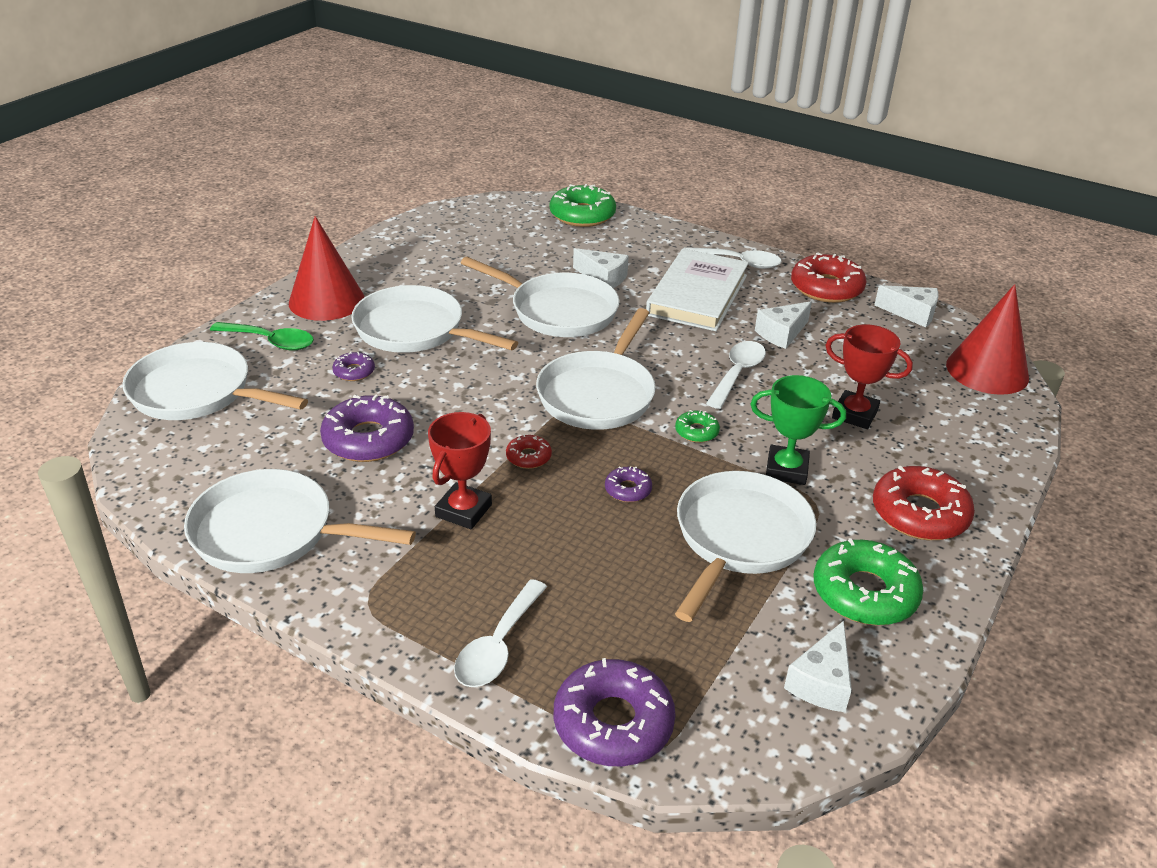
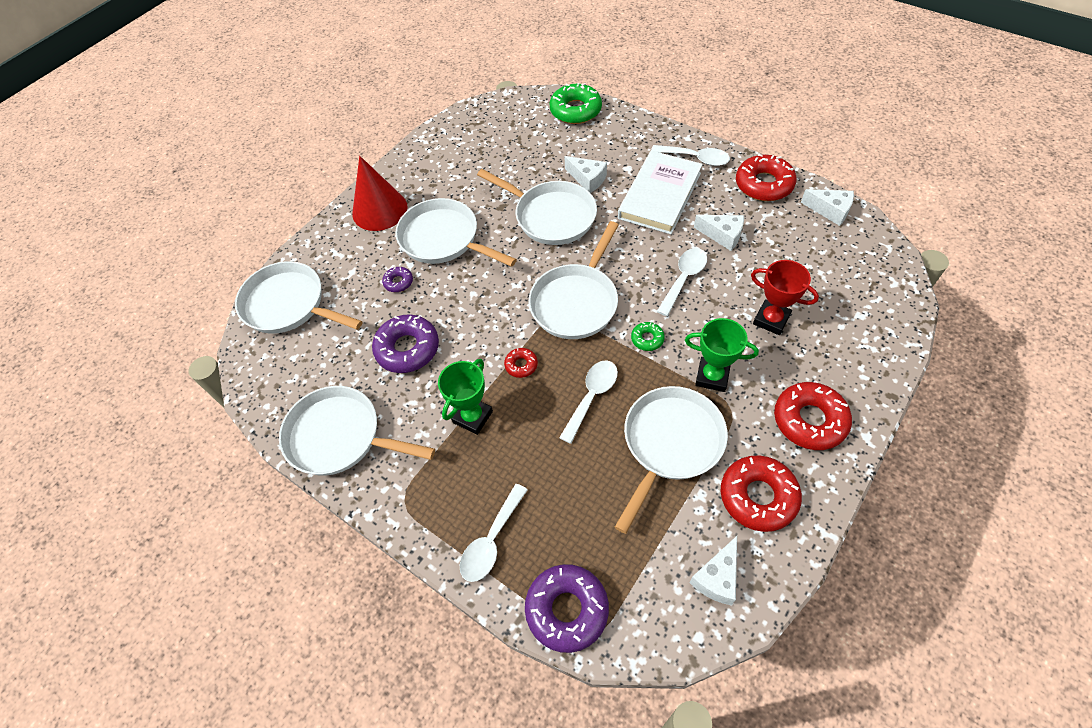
camera: 10 degrees right, 20 degrees up
green spoon [210,322,314,351] -> none
red trophy [428,412,492,529] -> green trophy [438,359,493,435]
purple donut [605,466,652,502] -> white spoon [559,360,618,444]
white cheese [755,301,812,349] -> white cheese turned 120 degrees counterclockwise [694,215,744,251]
green donut [813,538,923,625] -> red donut [720,455,802,532]
red cone [946,284,1029,395] -> none

